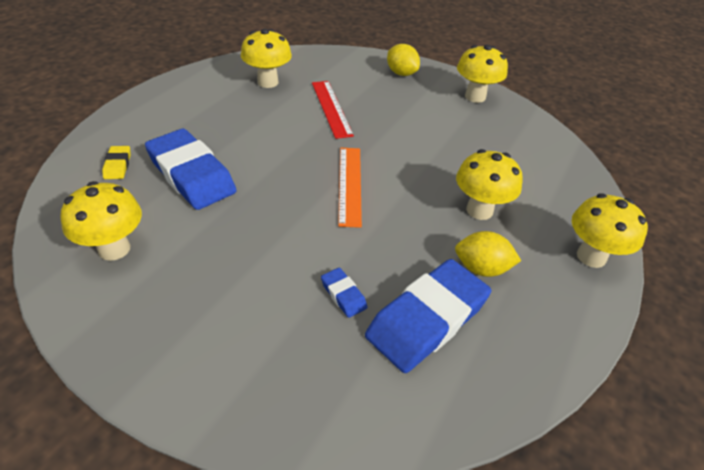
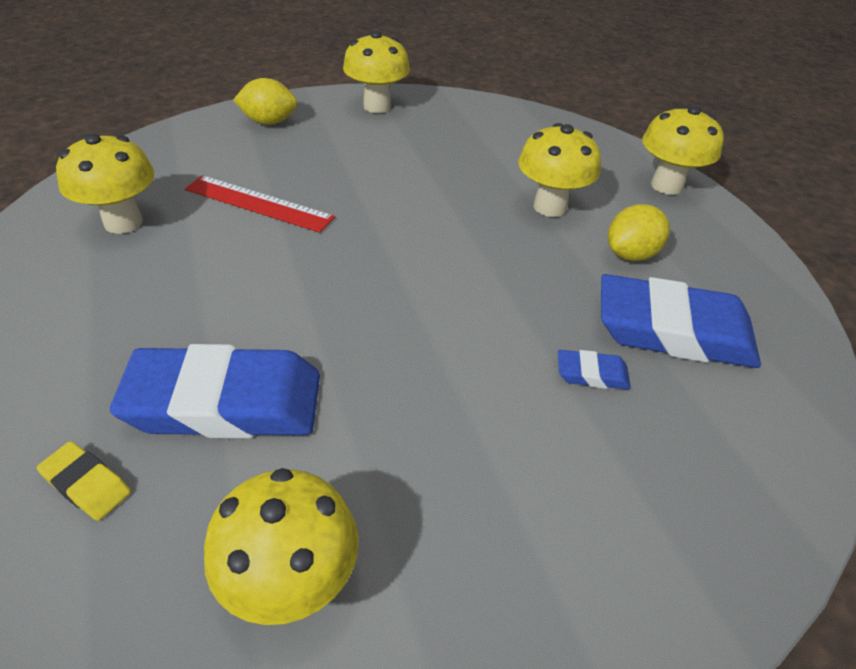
camera: 50 degrees left, 0 degrees up
orange ruler [338,148,362,228] -> none
blue eraser [365,259,491,373] -> blue eraser turned 75 degrees counterclockwise [601,274,761,368]

